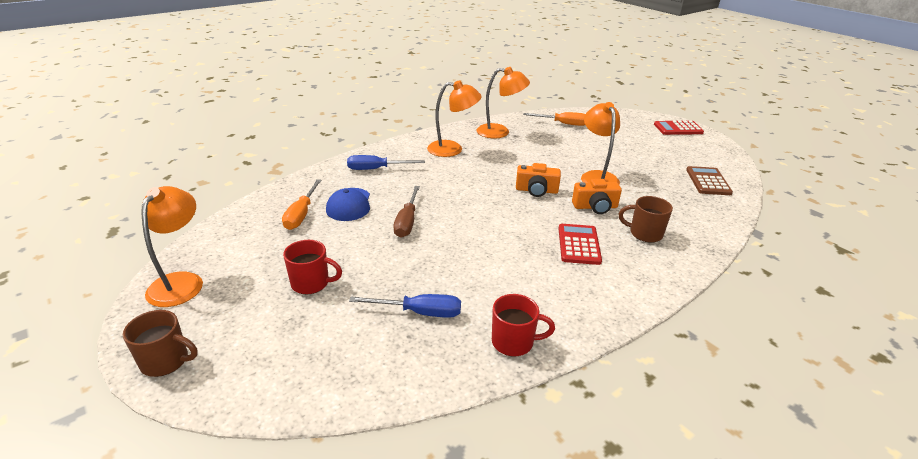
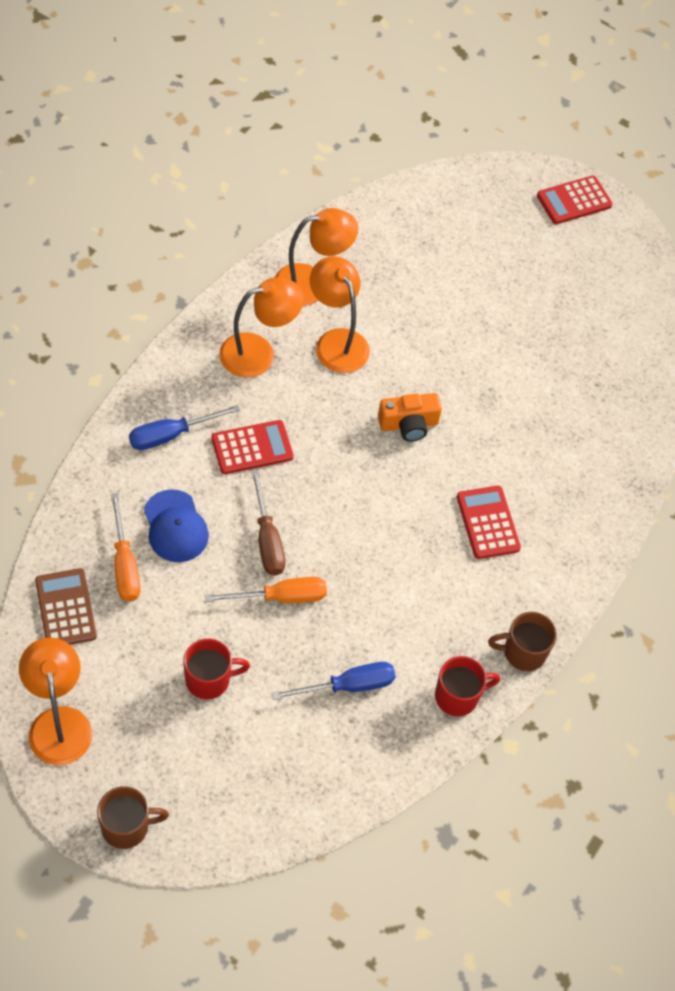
camera: 25 degrees left, 25 degrees up
orange screwdriver [523,112,585,126] -> orange screwdriver moved to [205,577,327,603]
orange camera [572,179,622,214] -> none
orange lamp [581,102,620,184] -> orange lamp moved to [310,256,370,373]
brown mug [619,196,673,243] -> brown mug moved to [488,612,557,671]
brown calculator [686,166,733,195] -> brown calculator moved to [35,568,97,645]
none -> red calculator [211,420,294,474]

